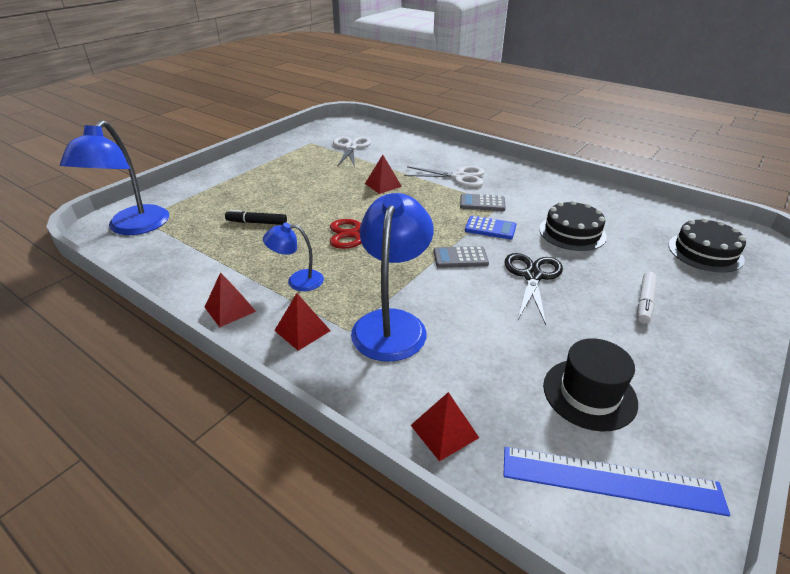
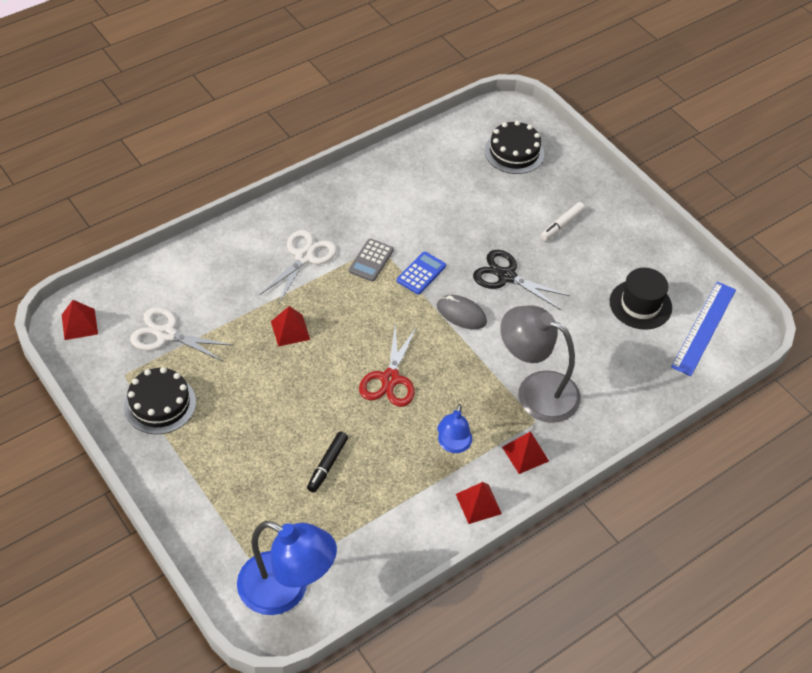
camera: 75 degrees left, 15 degrees up
blue lamp [351,193,434,362] -> grey lamp [500,305,581,423]
red pyramid [411,392,479,461] -> red pyramid moved to [62,300,98,340]
grey calculator [434,246,489,268] -> grey mouse [437,295,487,330]
black cake [539,200,607,251] -> black cake moved to [124,367,196,434]
white marker [638,272,657,324] -> white marker turned 90 degrees clockwise [540,202,585,241]

